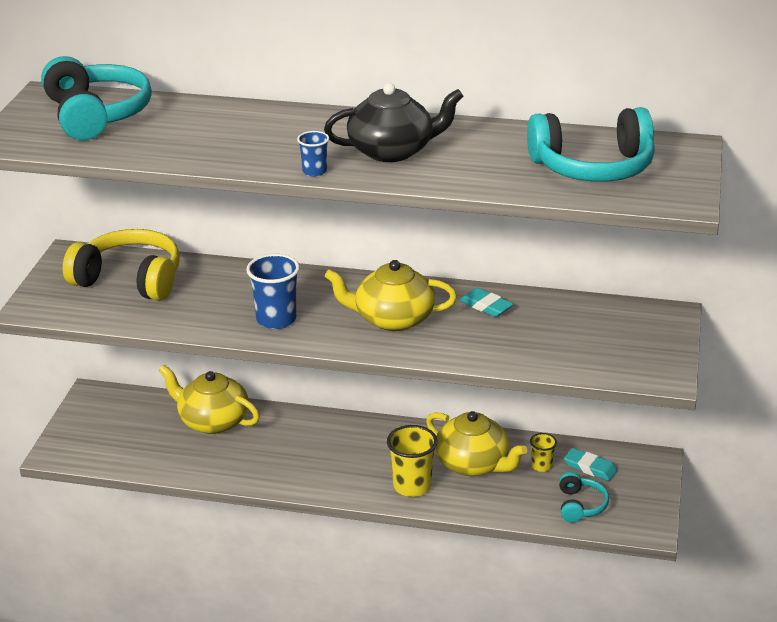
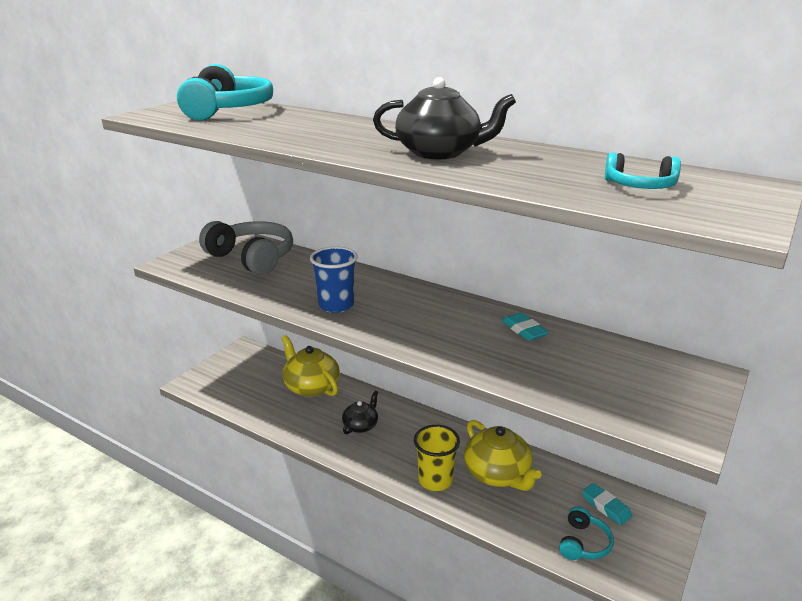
camera: 20 degrees right, 5 degrees down
yellow headphones [63,229,180,301] -> grey headphones [199,221,293,275]
blue cup [297,131,329,177] -> none
yellow teapot [325,260,457,331] -> none
turquoise headphones [527,107,655,182] -> turquoise headphones [605,152,681,189], size x0.51
yellow cup [530,433,557,472] -> none
none -> black teapot [342,391,378,434]

